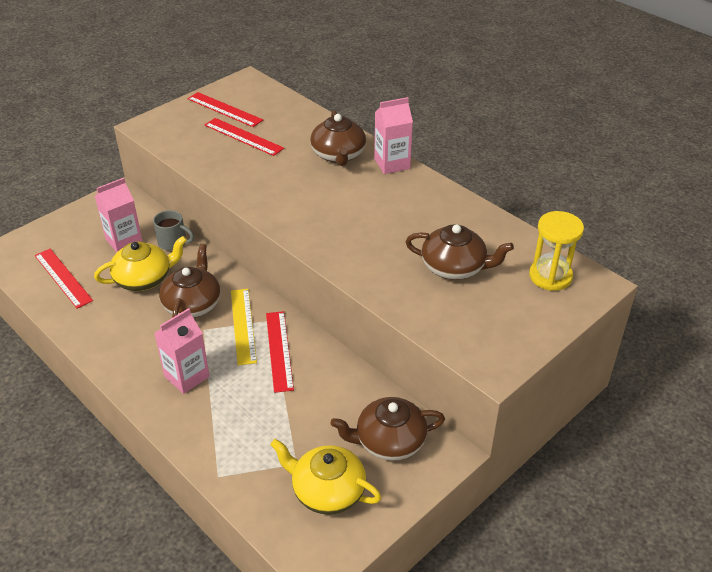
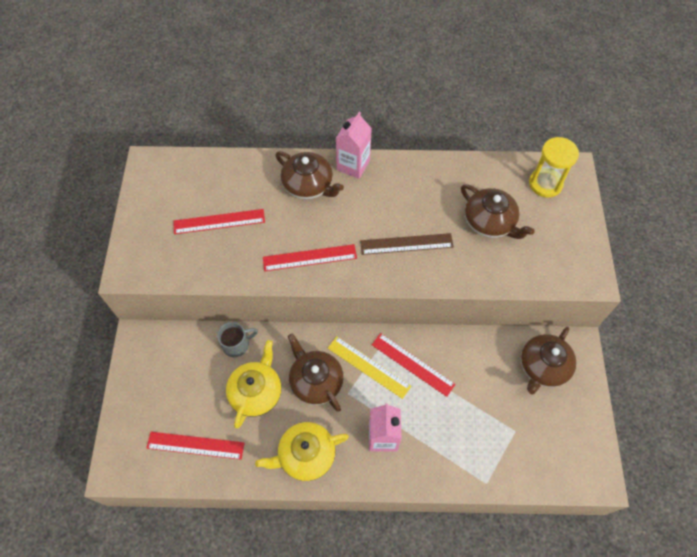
camera: 45 degrees left, 20 degrees up
pink carton [95,178,143,252] -> none
red ruler [187,92,263,127] -> red ruler moved to [263,244,357,271]
yellow teapot [270,439,381,515] -> yellow teapot moved to [255,422,349,481]
brown teapot [406,224,514,280] -> brown teapot turned 75 degrees clockwise [461,184,535,239]
none -> brown ruler [360,233,454,255]

